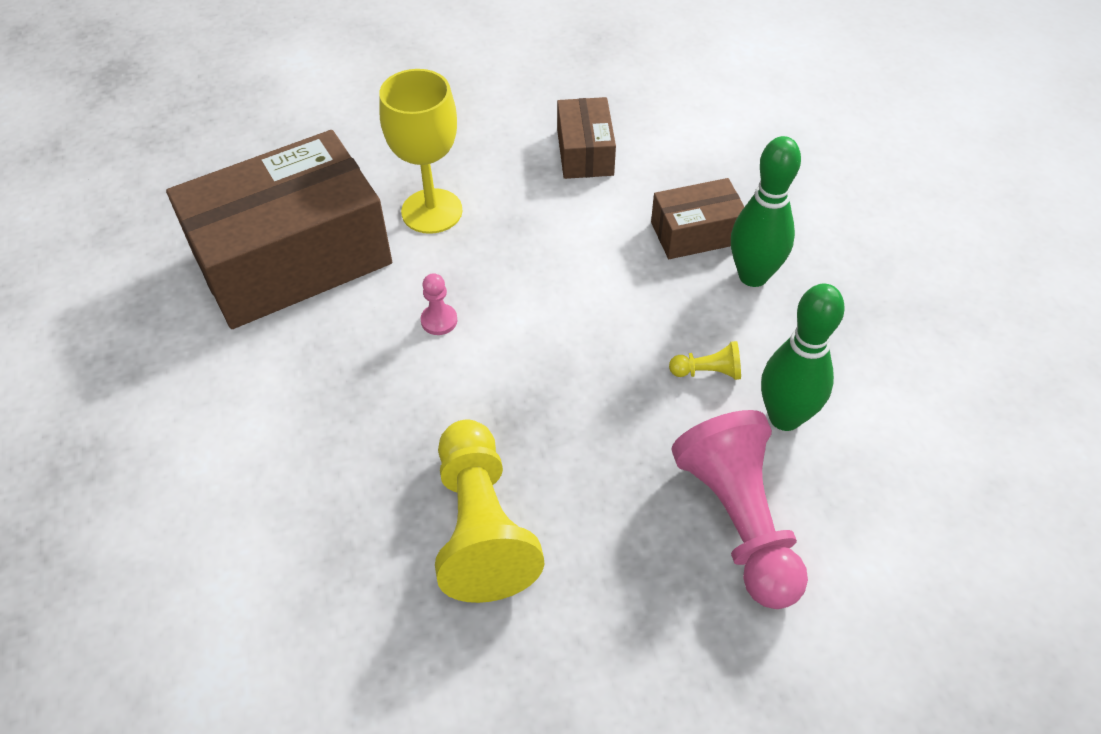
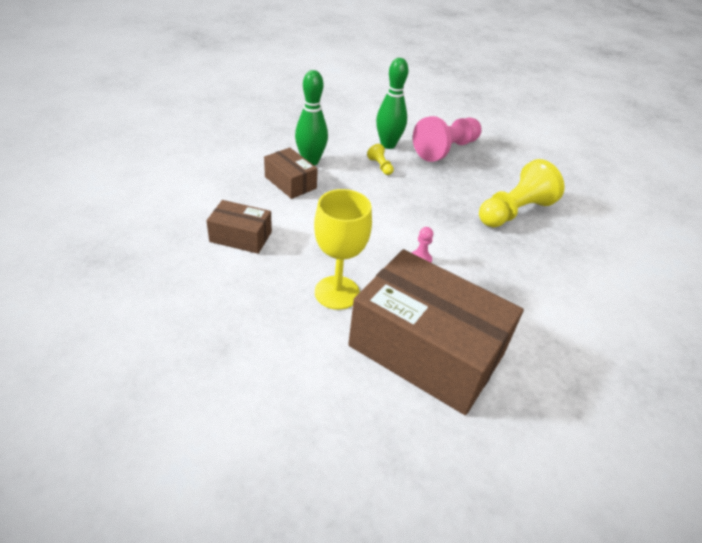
camera: 120 degrees left, 10 degrees down
brown box [557,97,616,179] -> brown box turned 45 degrees clockwise [206,200,272,254]

